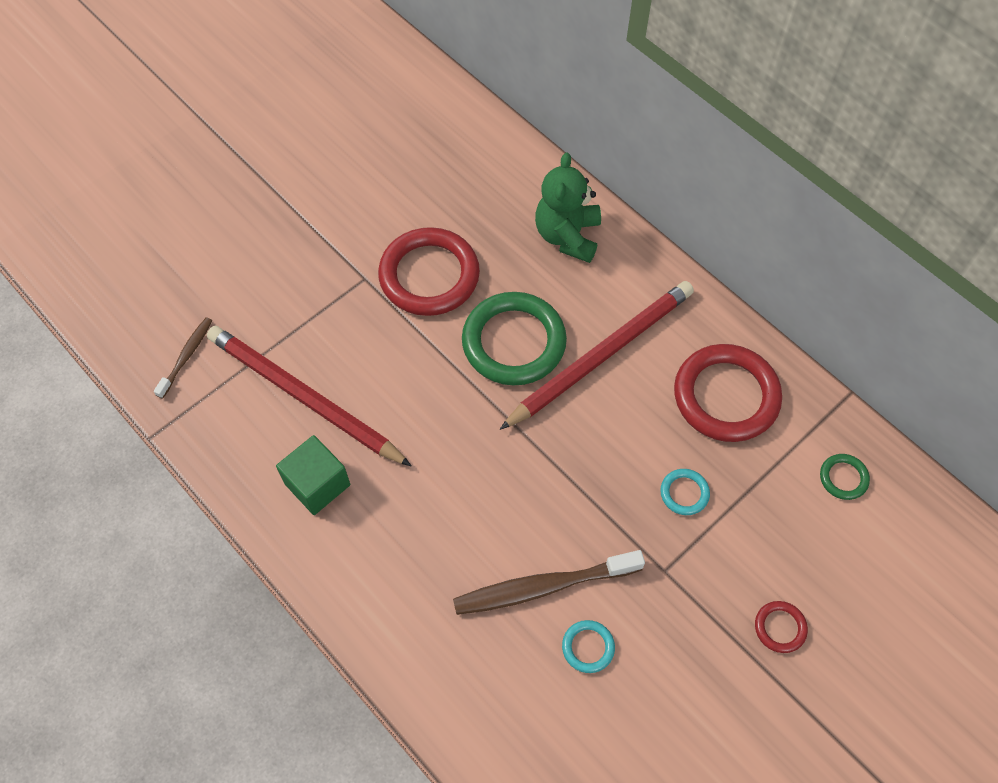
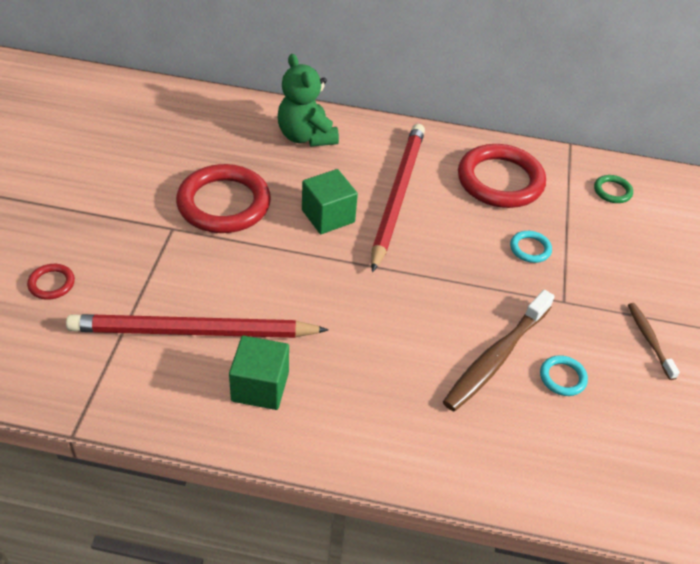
camera: 40 degrees left, 15 degrees down
brown toothbrush [154,317,213,399] -> brown toothbrush moved to [628,303,680,380]
green ring [462,292,567,386] -> green cube [302,169,358,234]
red ring [755,601,808,653] -> red ring moved to [27,264,75,300]

